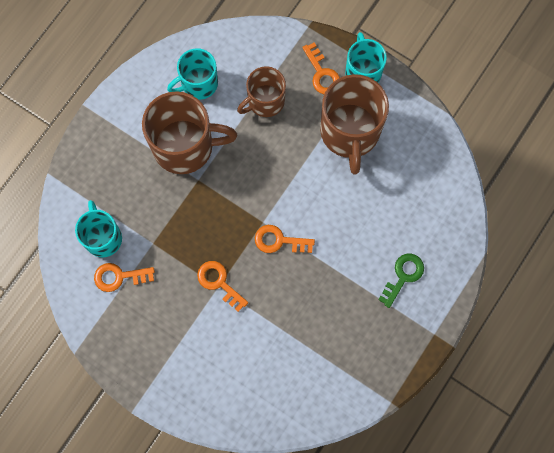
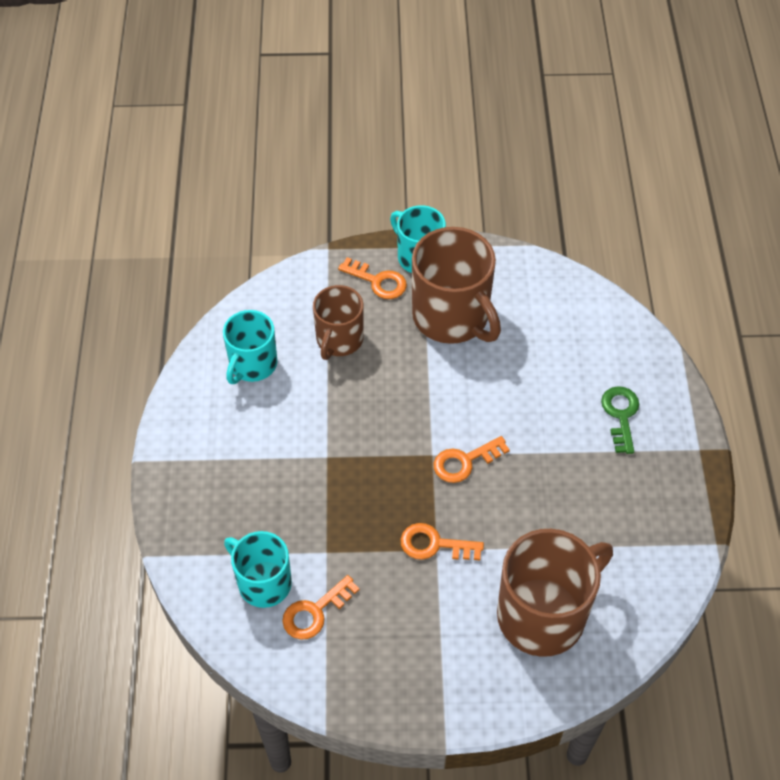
camera: 35 degrees left, 20 degrees down
brown mug [142,91,237,174] -> brown mug moved to [497,529,613,657]

